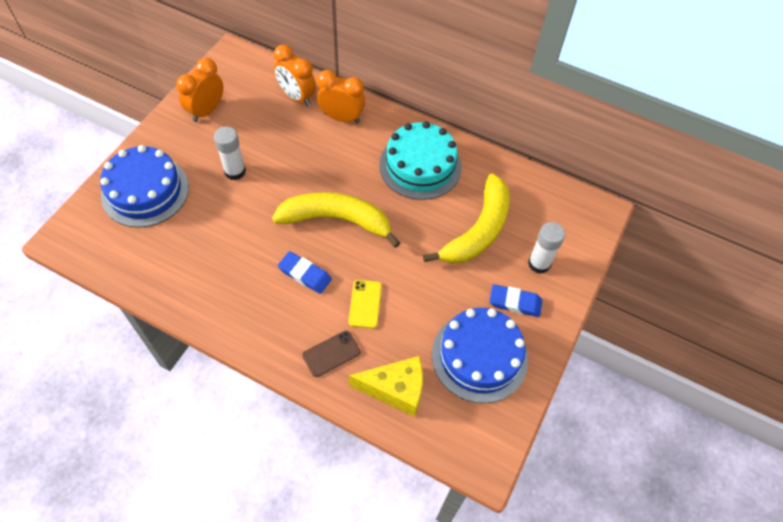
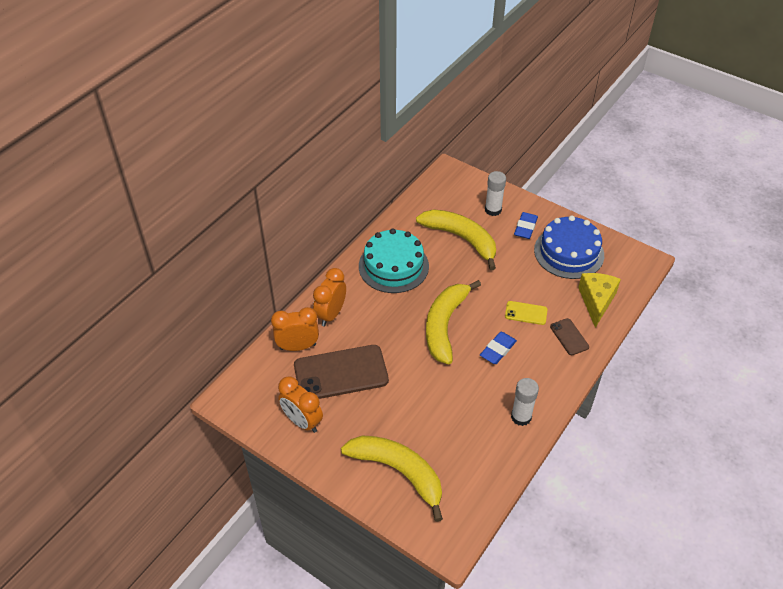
camera: 80 degrees left, 10 degrees down
blue cake [100,145,189,227] -> yellow banana [341,435,443,522]
white glue stick [214,126,246,180] -> white glue stick moved to [511,378,539,426]
orange clock [274,44,316,106] -> orange clock turned 150 degrees counterclockwise [271,307,319,351]
none -> brown phone [294,345,389,399]

